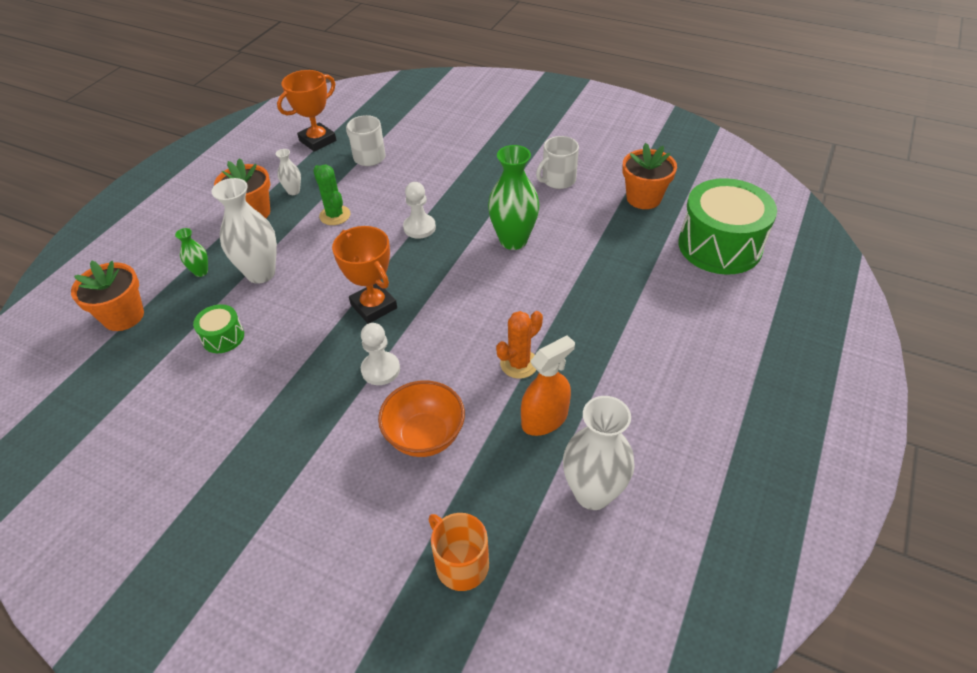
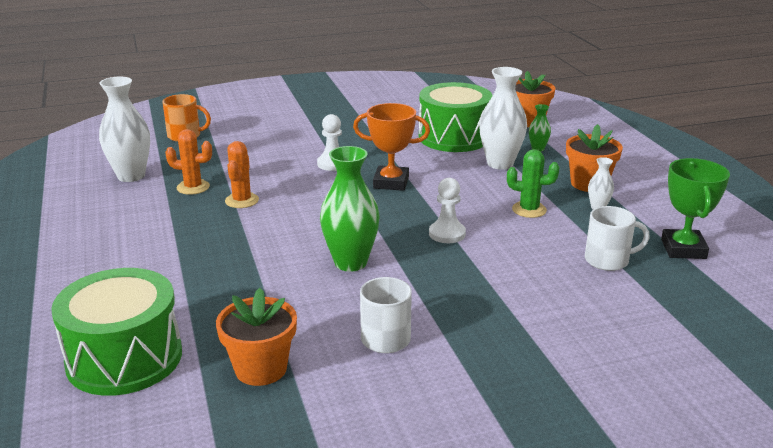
camera: 135 degrees right, 20 degrees down
green drum [193,304,244,353] -> green drum [419,82,493,152], size x2.17
orange trophy [277,70,336,152] -> green trophy [661,158,730,259]
orange bowl [378,380,465,457] -> none
orange spray bottle [521,335,575,436] -> orange cactus [165,129,212,195]

